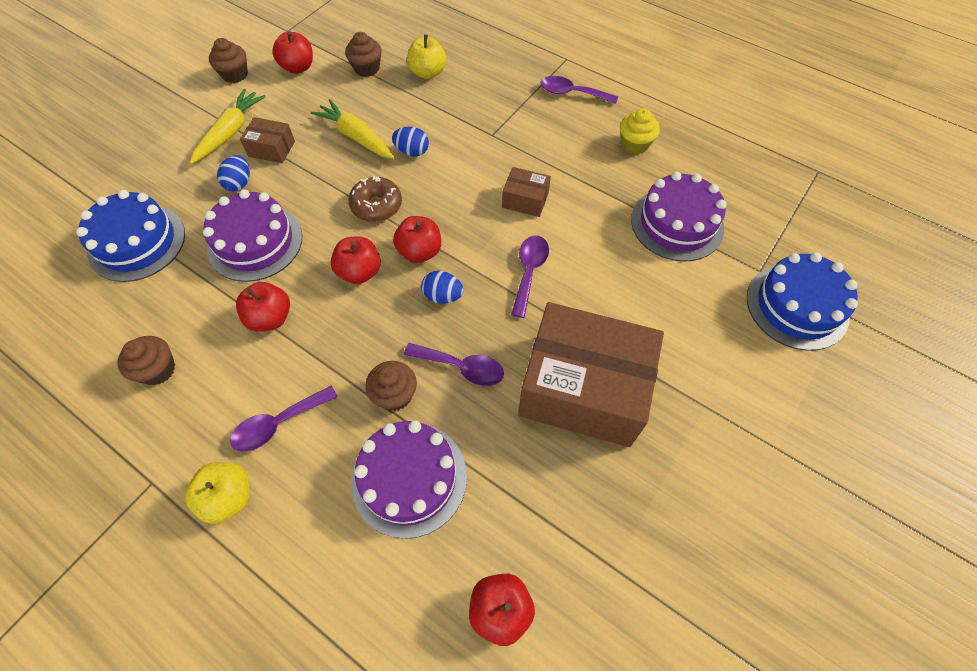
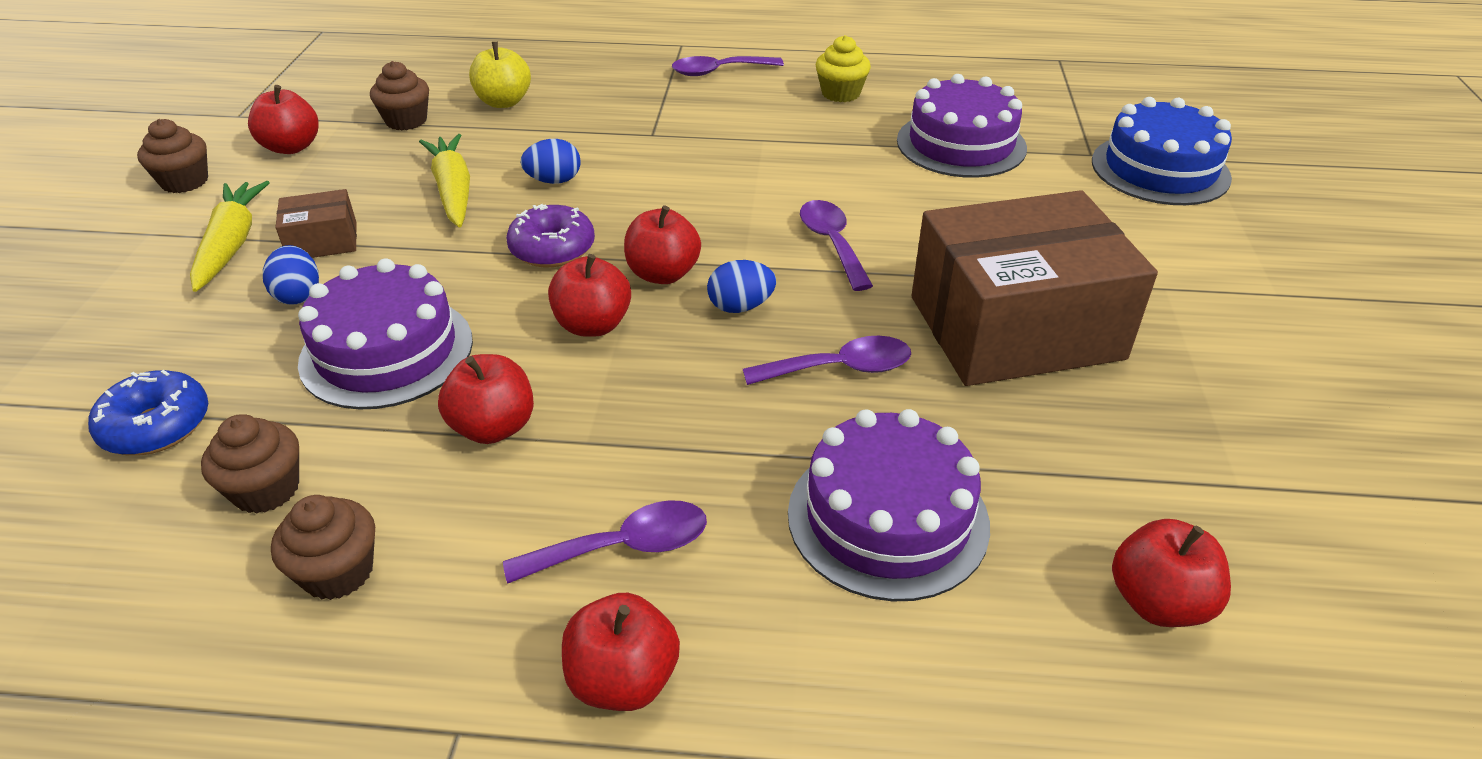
camera: 30 degrees left, 20 degrees down
blue cake [76,190,185,282] -> blue donut [88,370,208,455]
yellow apple [185,462,250,524] -> red apple [562,593,680,711]
purple spoon [230,386,338,452] -> purple spoon turned 135 degrees counterclockwise [503,500,707,584]
yellow carrot [311,99,395,159] -> yellow carrot turned 60 degrees clockwise [419,134,470,228]
brown donut [348,176,402,222] -> purple donut [506,204,595,267]
brown cupcake [366,361,417,411] -> brown cupcake moved to [201,414,299,514]
brown box [502,167,551,217] -> none

